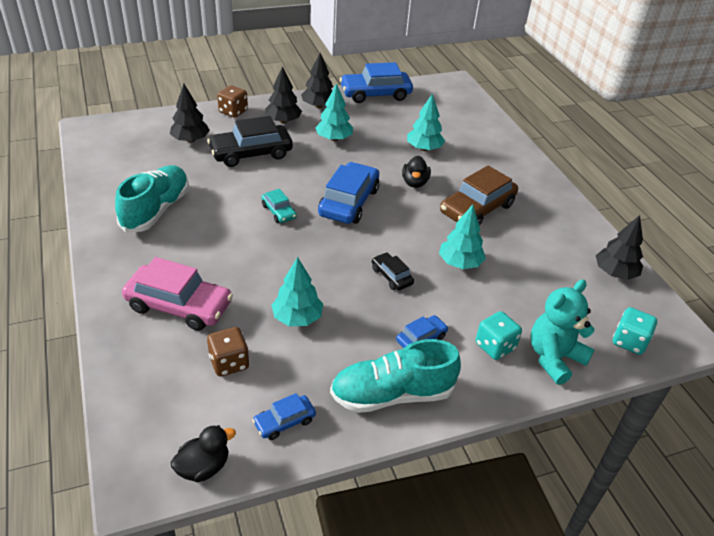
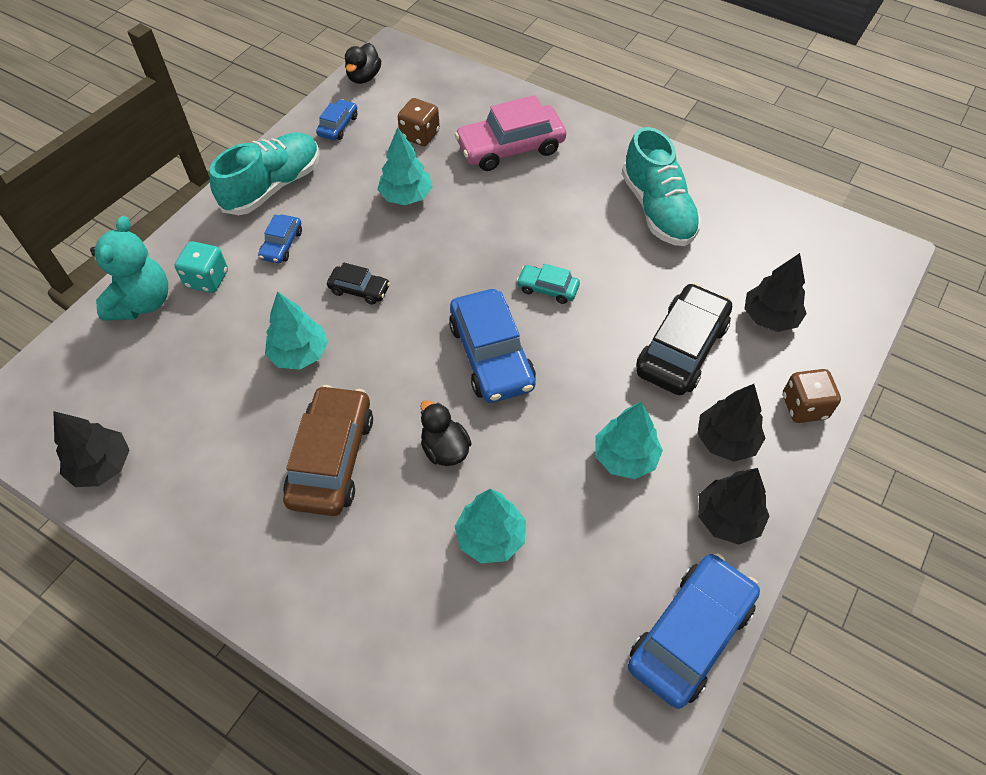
camera: 145 degrees right, 15 degrees up
turquoise dice [613,307,657,355] -> none

